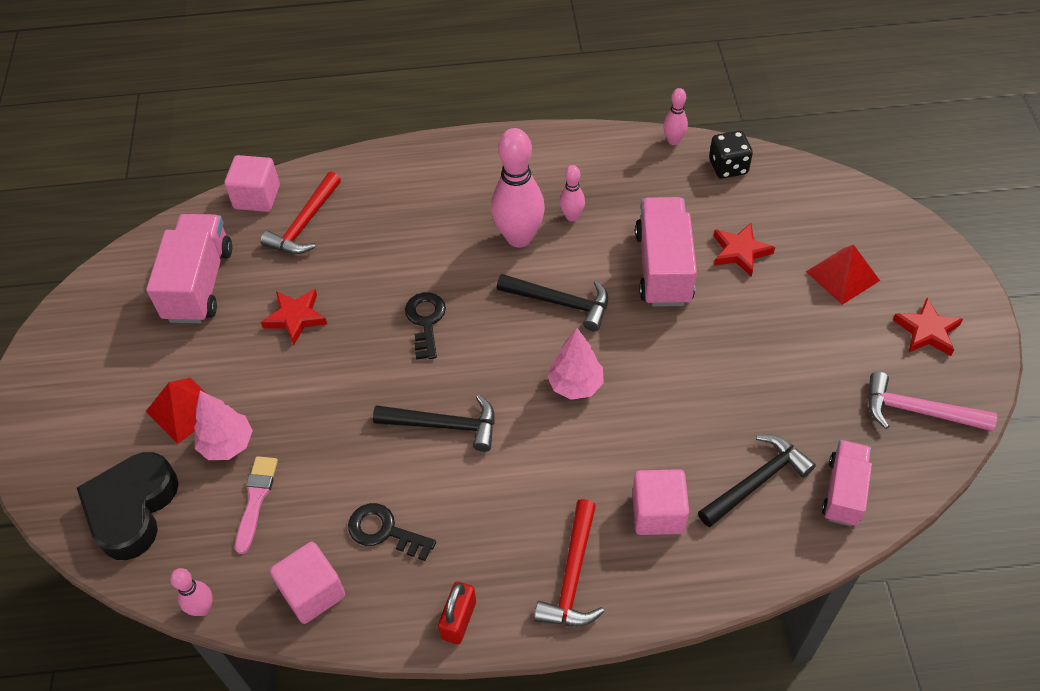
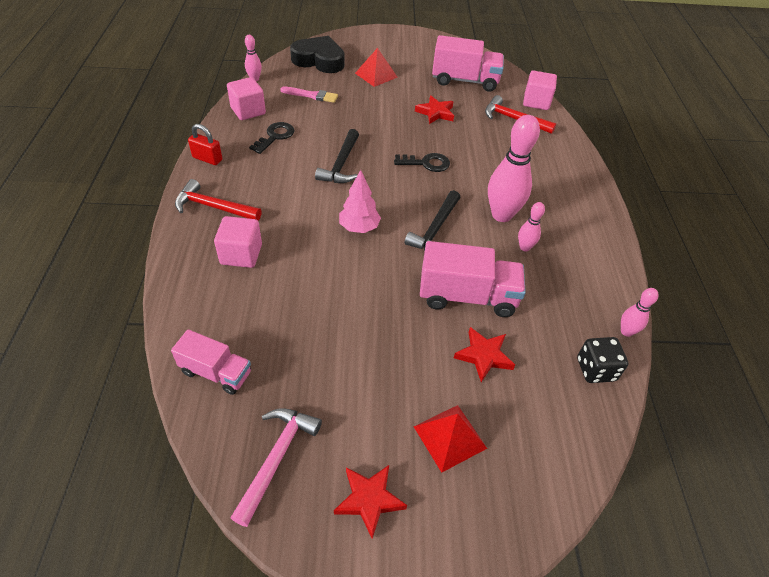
camera: 90 degrees right, 5 degrees down
pink tree [194,391,253,460] -> none
black hammer [698,435,816,527] -> none

